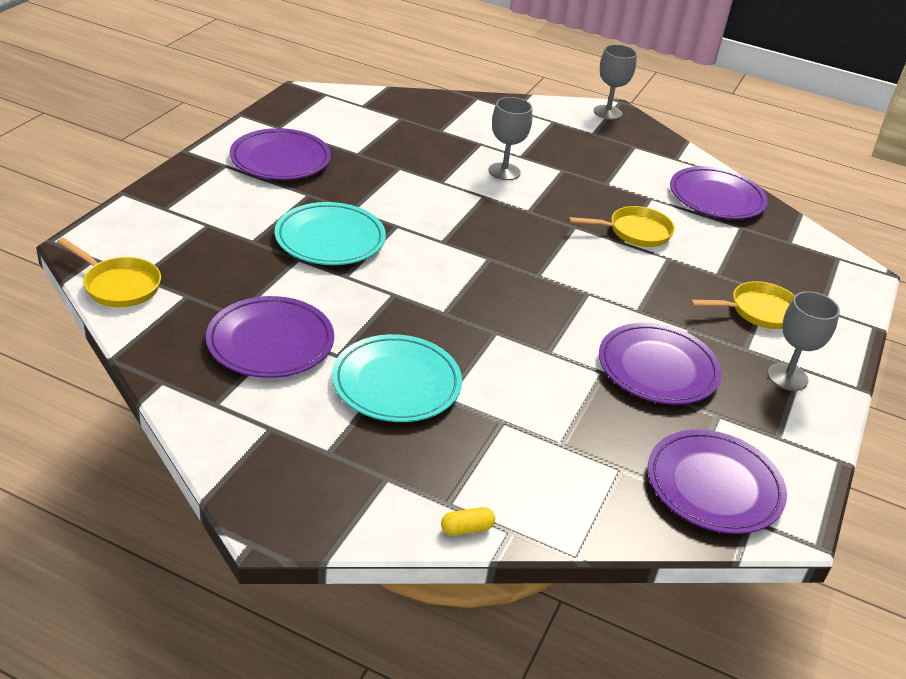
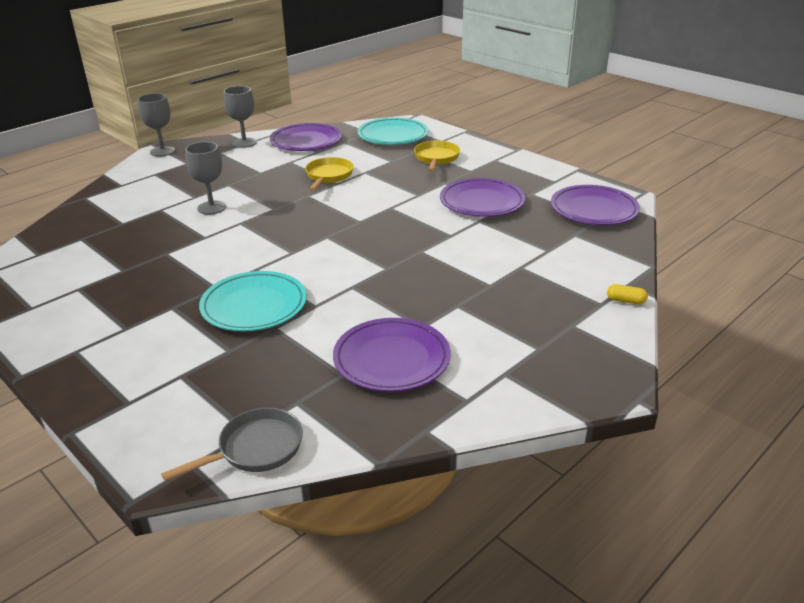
camera: 65 degrees left, 5 degrees down
yellow pan [57,238,161,307] -> grey pan [161,408,303,482]
purple plate [230,128,331,180] -> none
turquoise plate [332,334,462,422] -> turquoise plate moved to [358,117,428,145]
yellow capsule [441,507,495,536] -> yellow capsule turned 75 degrees counterclockwise [607,284,648,305]
grey goblet [767,291,840,391] -> grey goblet moved to [224,86,257,148]

